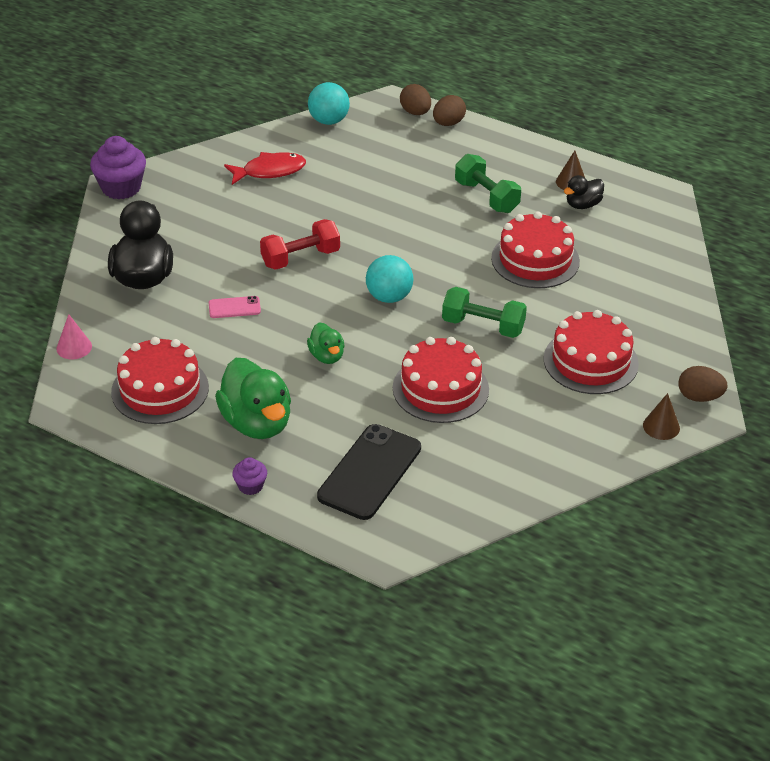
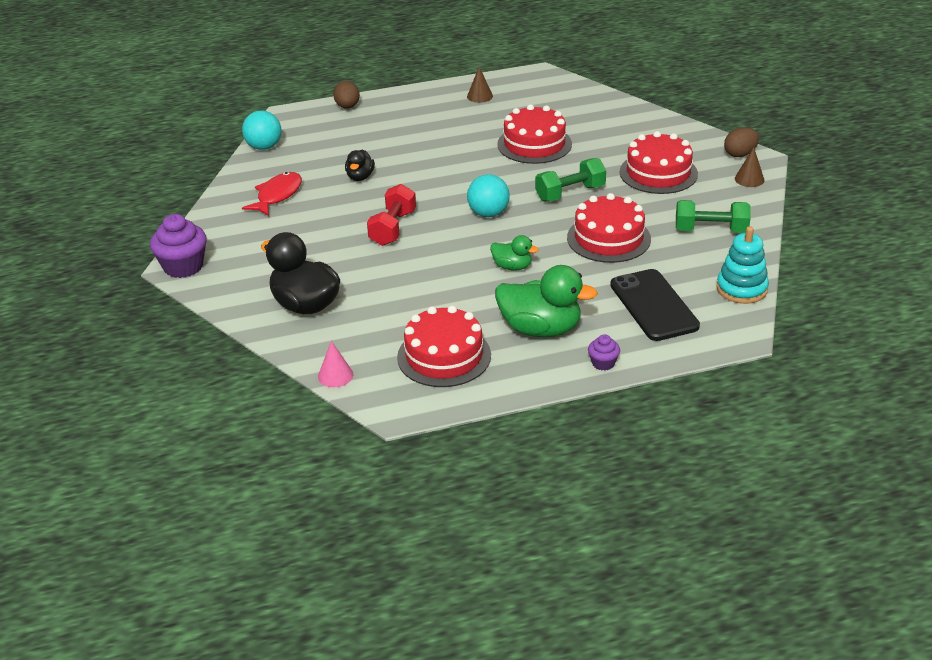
camera: 45 degrees left, 5 degrees down
pink phone [209,296,261,318] -> none
brown egg [400,84,431,115] -> none
green dumbbell [455,154,521,213] -> green dumbbell moved to [676,200,751,233]
black duck [564,175,604,209] -> black duck moved to [345,149,375,181]
none -> turquoise stacking toy [716,226,769,304]

